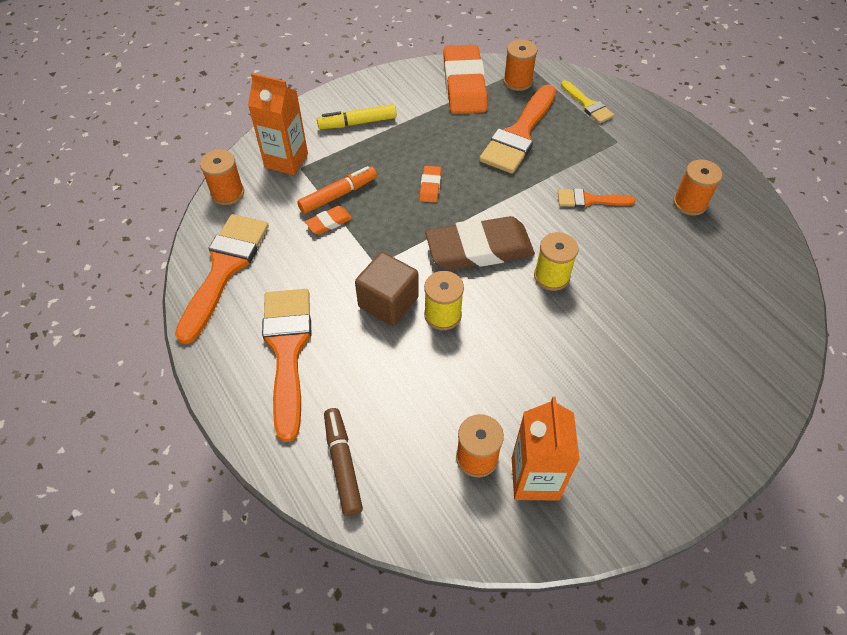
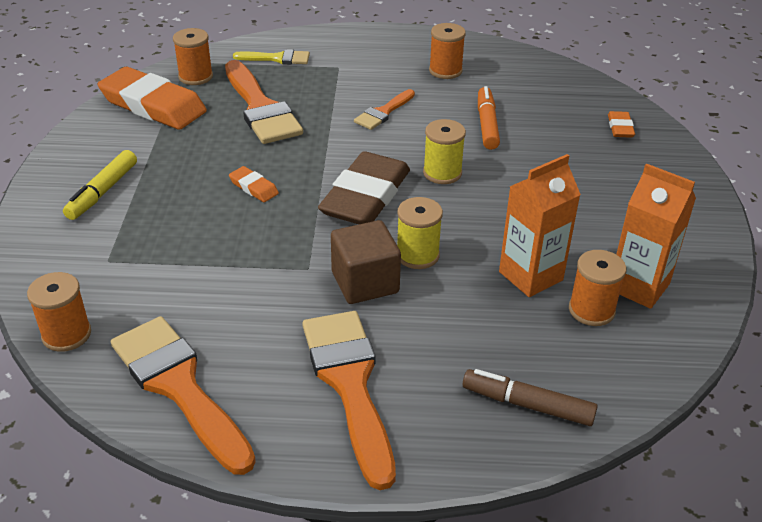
camera: 55 degrees left, 15 degrees down
orange carton [248,73,308,175] -> orange carton moved to [499,154,581,297]
orange brush [262,289,311,442] -> orange brush turned 45 degrees clockwise [303,311,396,490]
orange marker [297,166,377,214] -> orange marker moved to [478,86,500,150]
orange eraser [305,206,352,235] -> orange eraser moved to [608,111,635,138]

